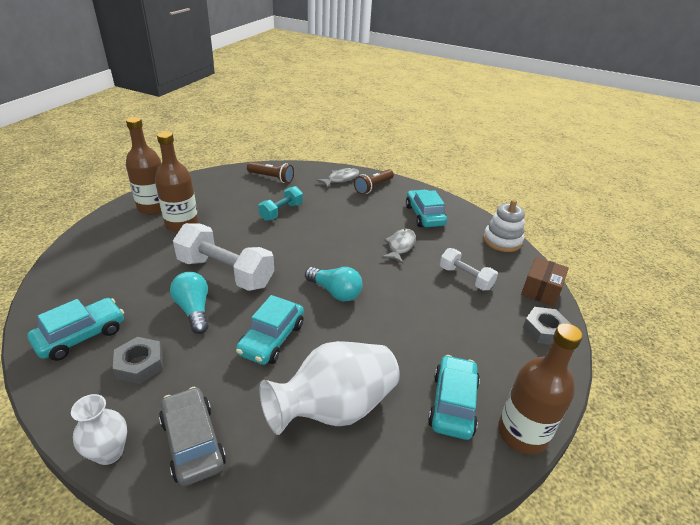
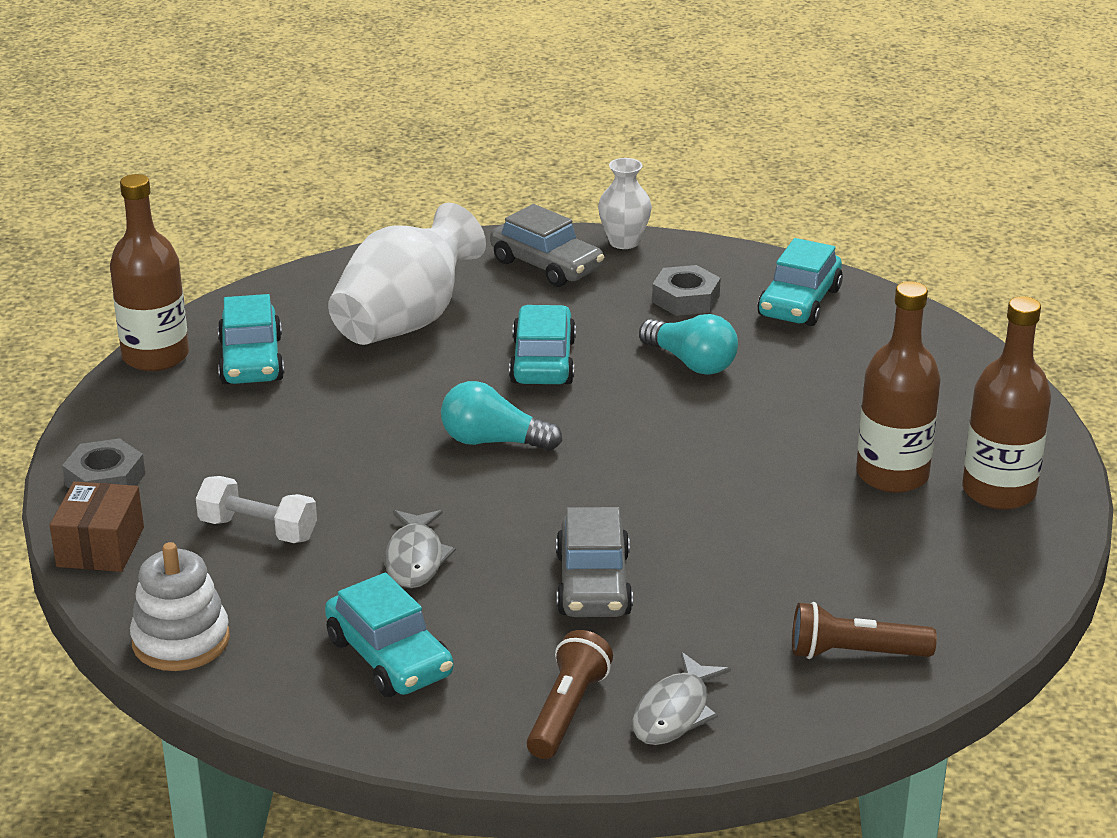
camera: 160 degrees right, 5 degrees down
white dumbbell [173,223,274,291] -> none
turquoise dumbbell [258,186,303,221] -> none
none -> grey car [556,507,633,617]

